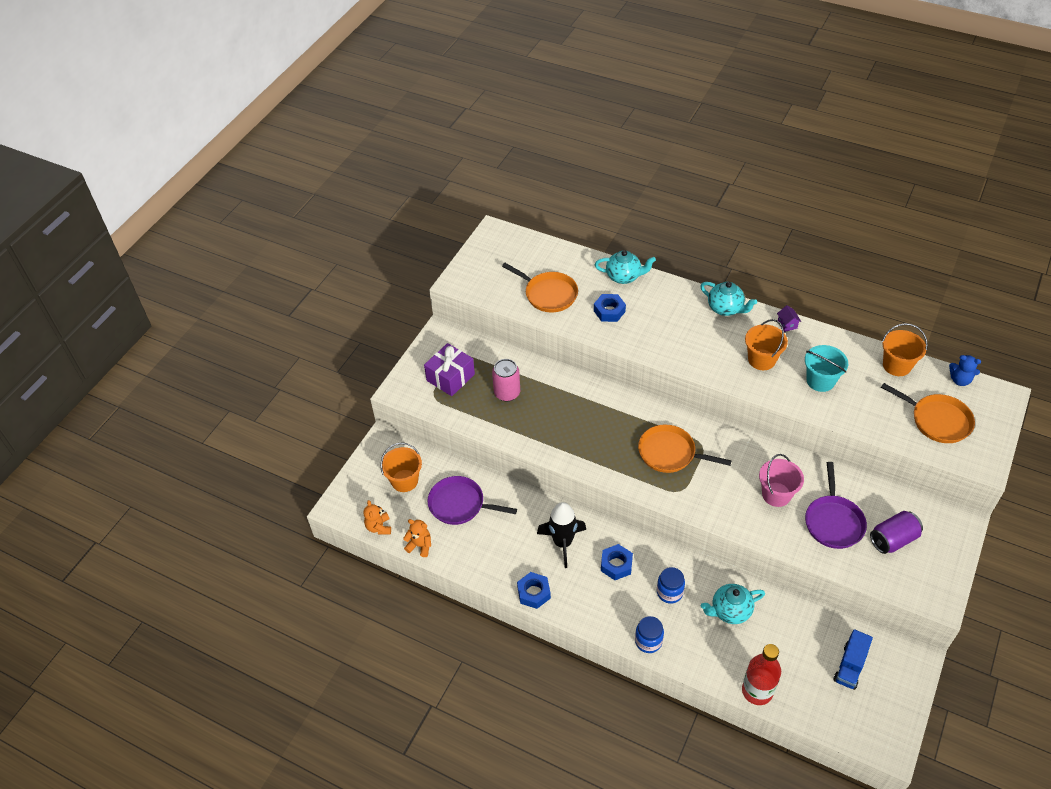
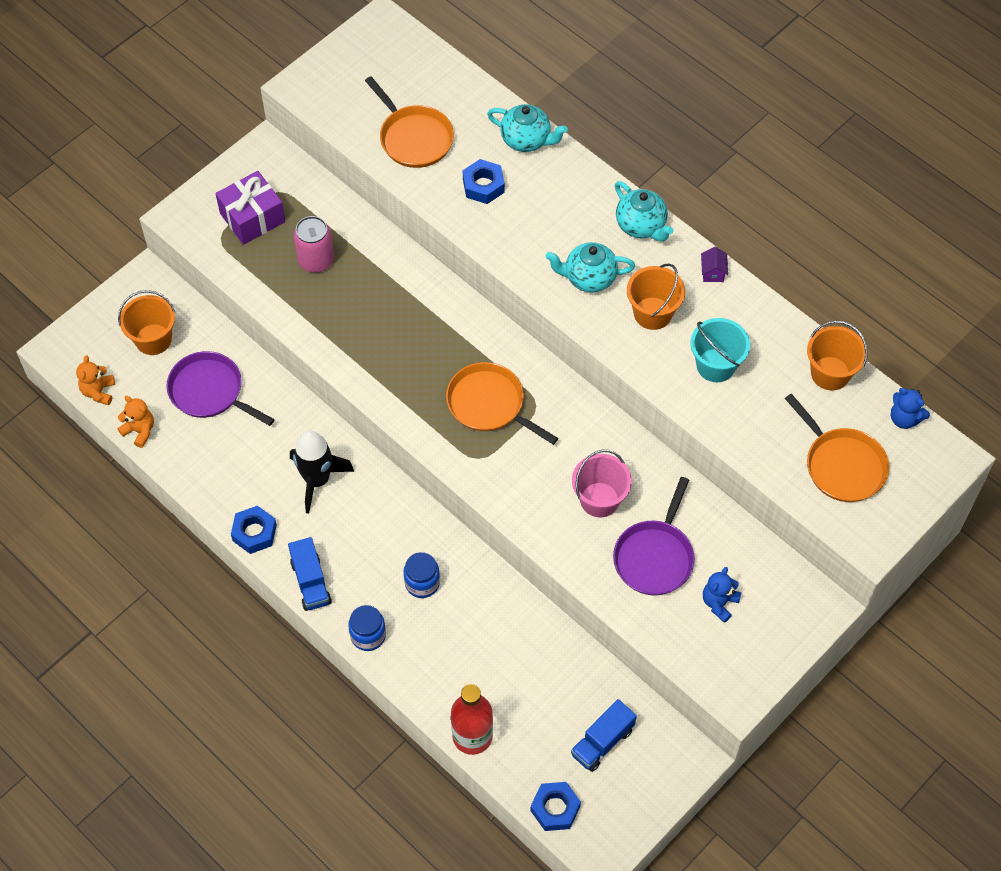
camera: 15 degrees right, 10 degrees up
blue nut [601,544,633,580] -> blue nut moved to [530,782,581,831]
turquoise teapot [701,584,765,624] -> turquoise teapot moved to [545,242,635,292]
purple can [870,511,923,554] -> blue teddy bear [703,567,741,623]
none -> blue truck [288,537,332,611]

